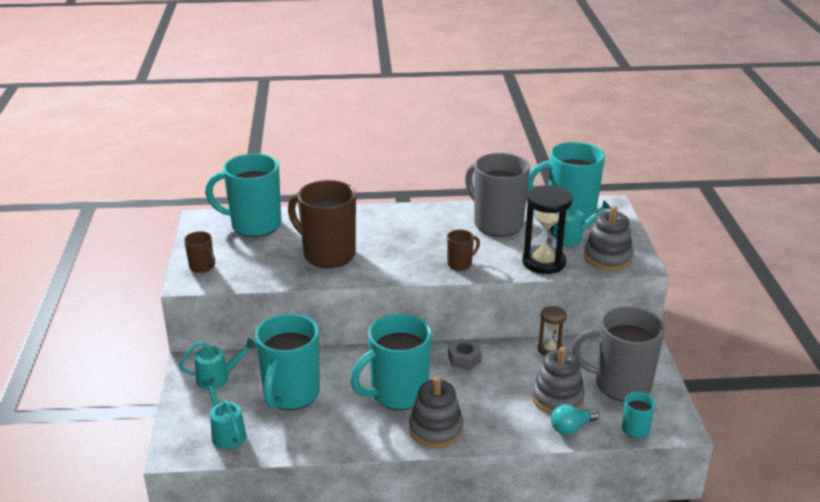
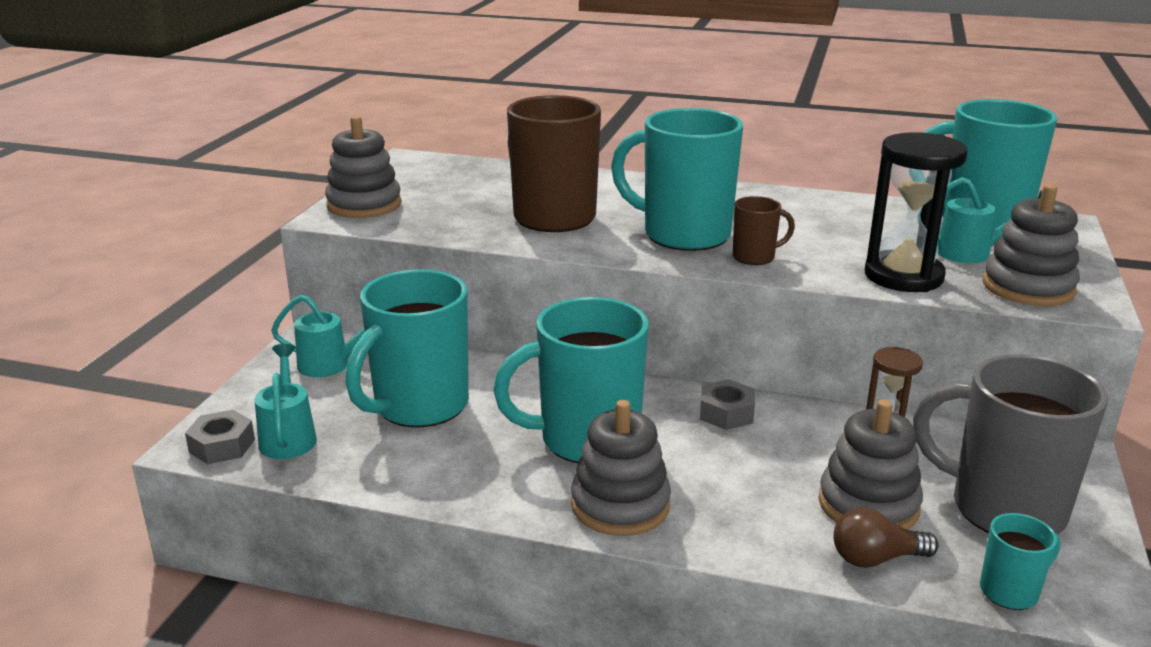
camera: 20 degrees right, 5 degrees down
brown mug [184,231,215,273] -> grey stacking toy [325,116,402,218]
turquoise mug [205,154,281,237] -> turquoise mug moved to [611,108,743,251]
grey mug [465,153,530,236] -> none
turquoise light bulb [551,404,599,435] -> brown light bulb [833,507,939,568]
none -> grey nut [185,410,255,464]

